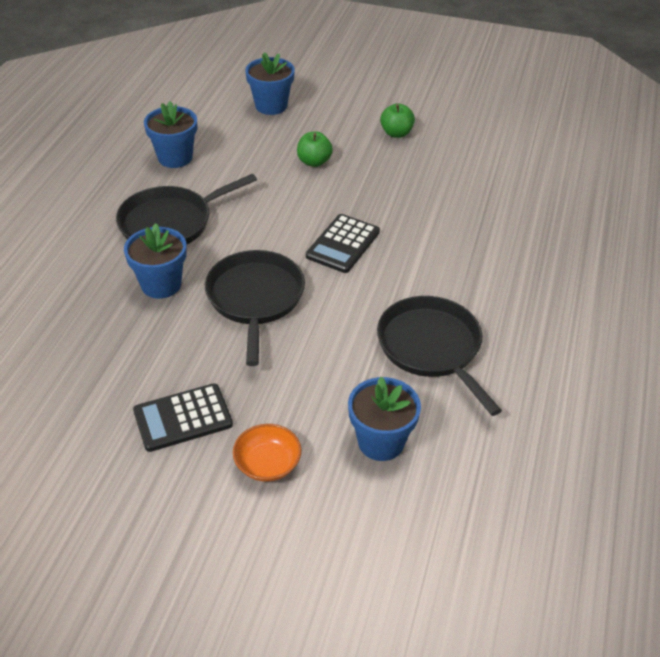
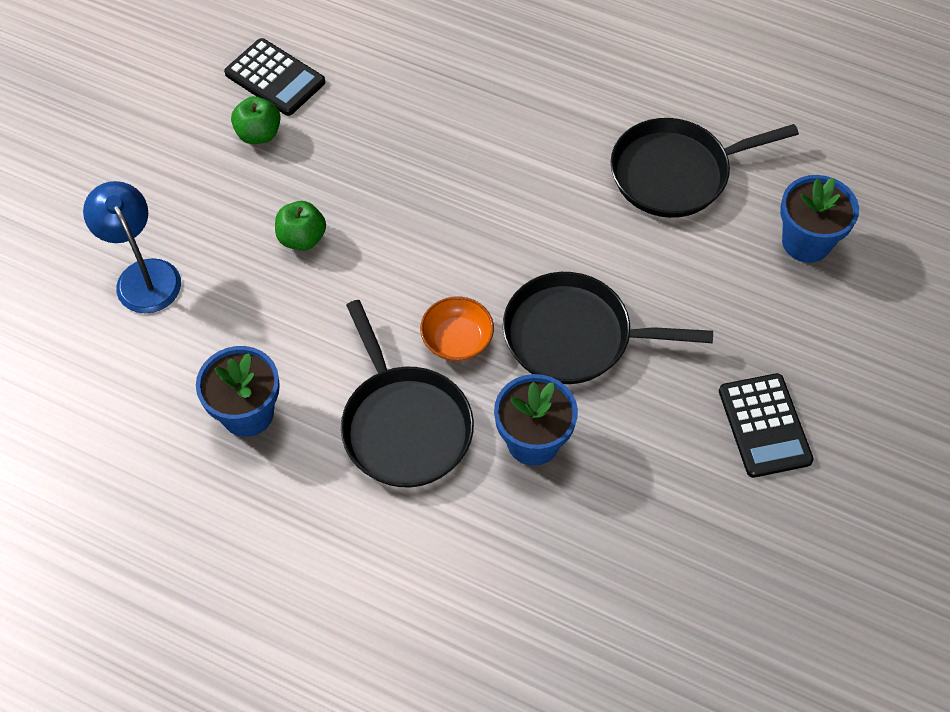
camera: 80 degrees left, 15 degrees up
orange bowl [233,424,301,482] -> orange bowl moved to [420,297,494,361]
blue flower pot [245,52,295,115] -> blue lamp [83,181,181,313]
black calculator [306,214,380,273] -> black calculator moved to [224,38,325,116]

